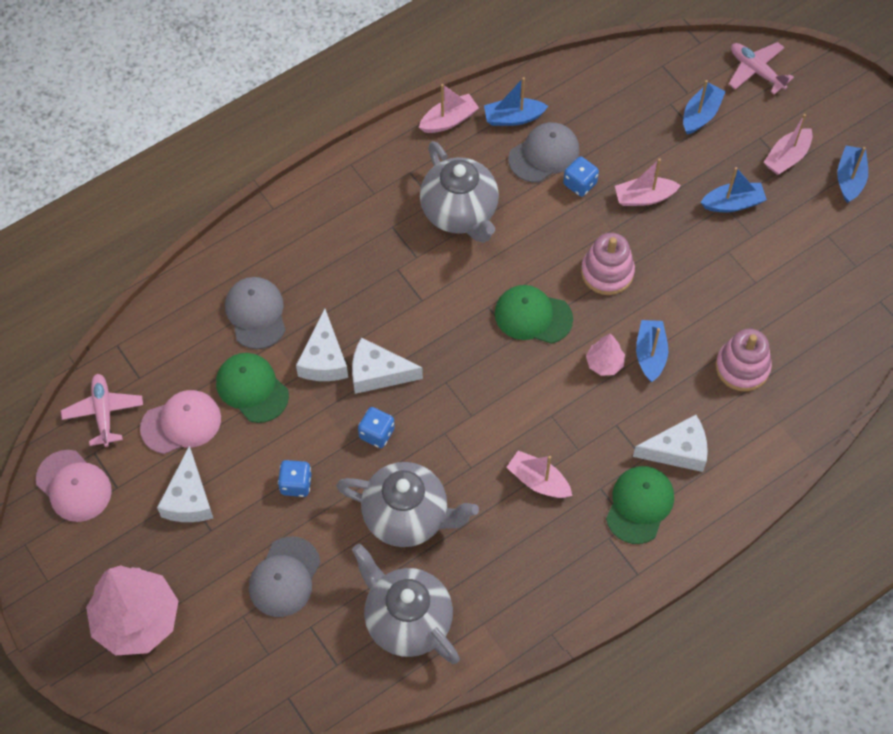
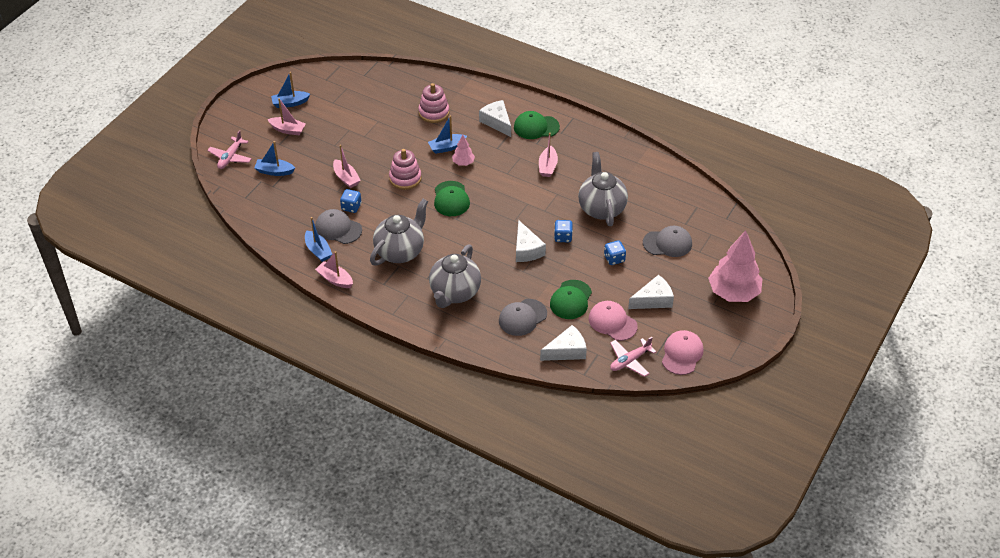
camera: 115 degrees left, 15 degrees down
white cheese [296,309,348,381] -> white cheese moved to [540,325,587,361]
grey teapot [352,544,460,664] -> grey teapot moved to [429,244,481,308]
blue boat [701,167,767,212] -> none

